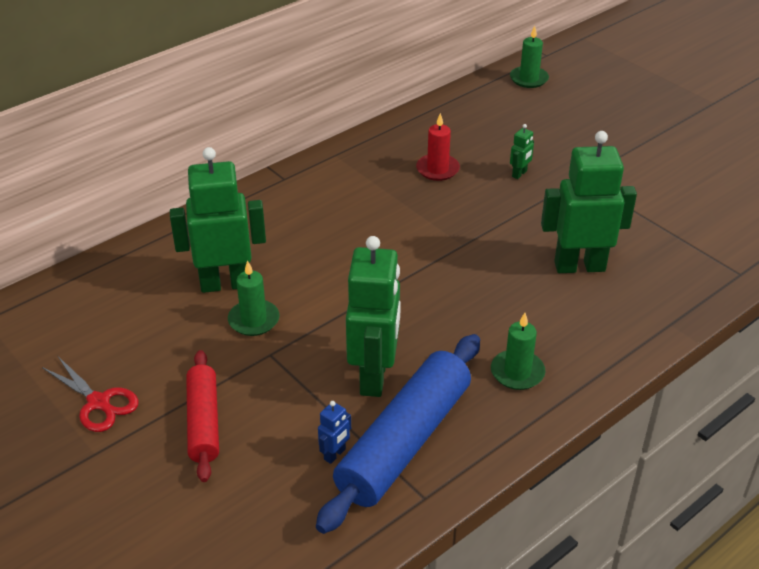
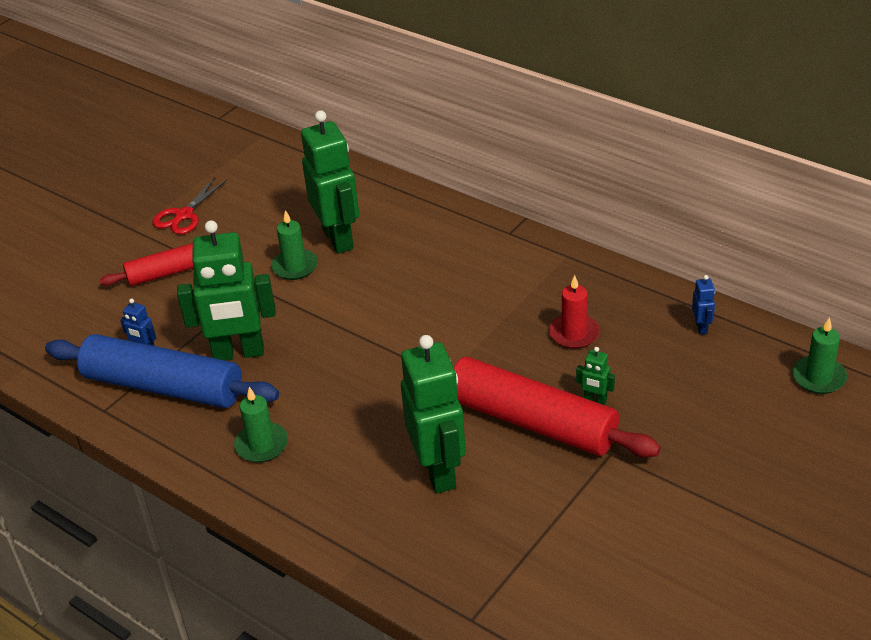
camera: 80 degrees right, 0 degrees up
none -> red rolling pin [454,357,661,458]
none -> blue robot [692,275,715,335]

